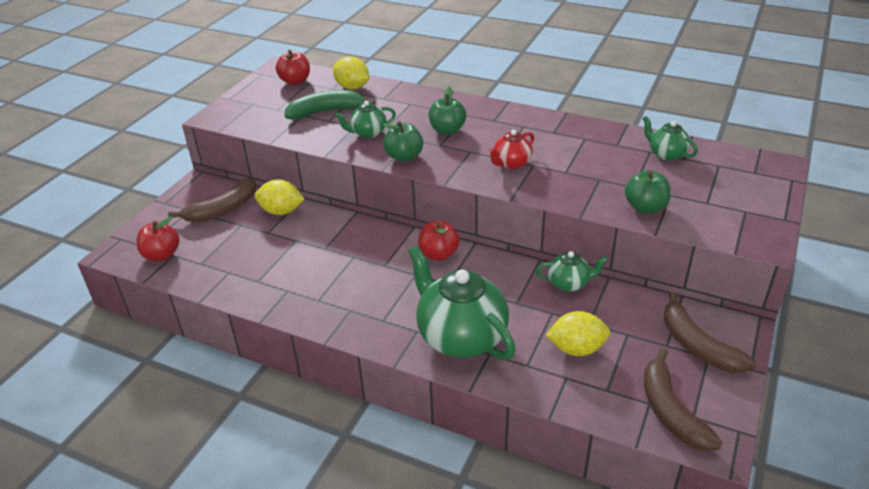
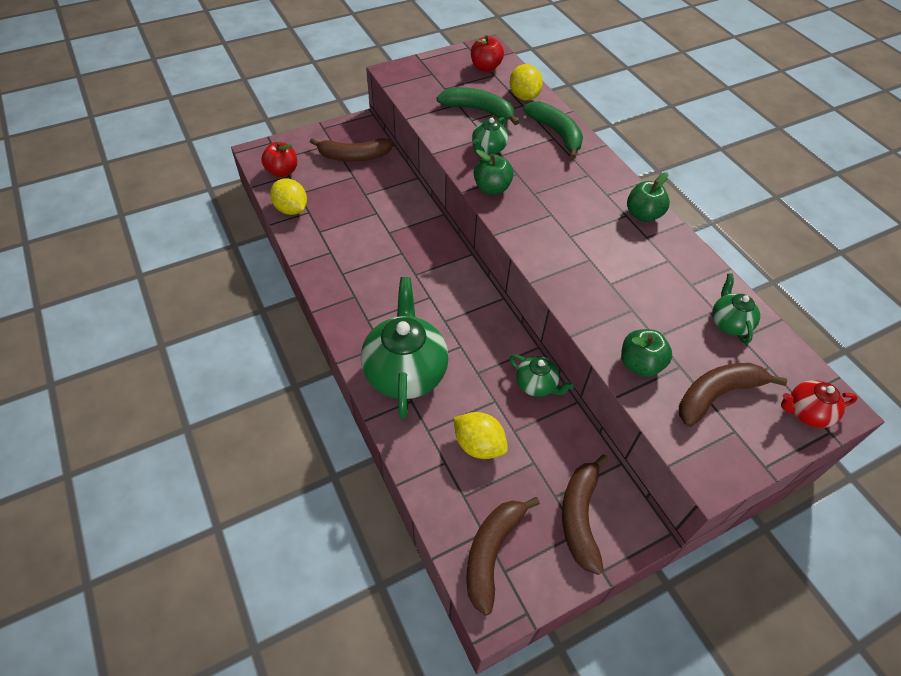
camera: 35 degrees right, 15 degrees up
yellow lemon [255,179,304,215] -> yellow lemon moved to [270,178,307,215]
green teapot [335,101,396,138] -> green teapot turned 75 degrees counterclockwise [472,117,508,155]
red apple [418,220,460,261] -> none
green apple [428,86,466,135] -> green apple moved to [627,172,670,222]
red teapot [488,129,534,169] -> red teapot moved to [781,380,858,428]
none -> green banana [523,101,583,159]
none -> brown banana [679,363,787,427]

